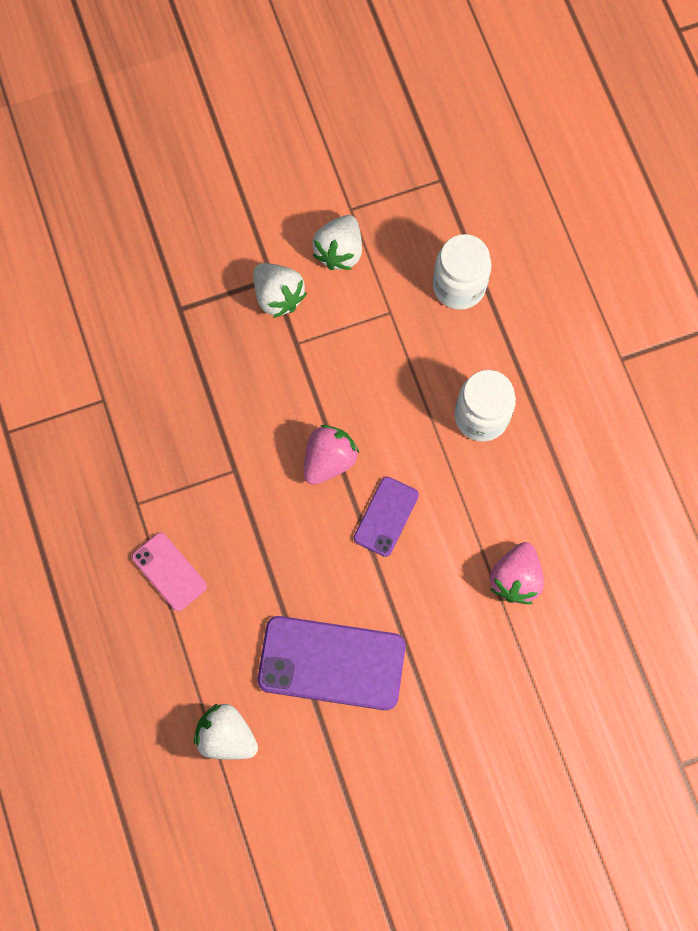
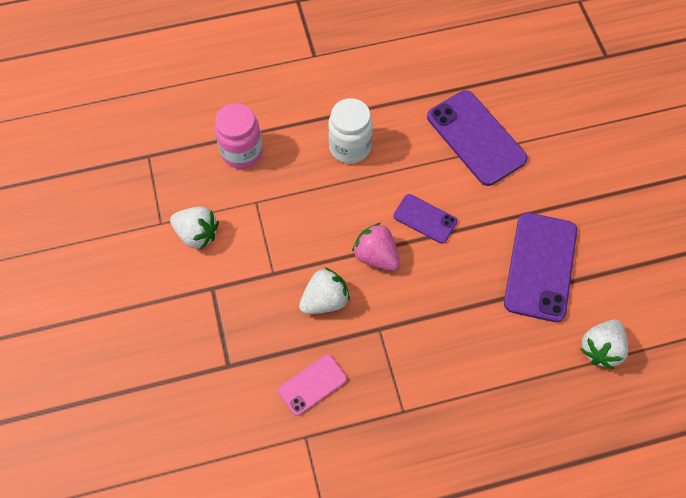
camera: 85 degrees left, 10 degrees down
pink phone [132,532,207,611] -> pink phone moved to [278,354,347,416]
white strawberry [253,263,307,318] -> white strawberry moved to [299,267,350,314]
white jar [433,234,492,310] -> pink jar [215,103,263,169]
pink strawberry [490,542,544,604] -> purple phone [427,90,528,186]

